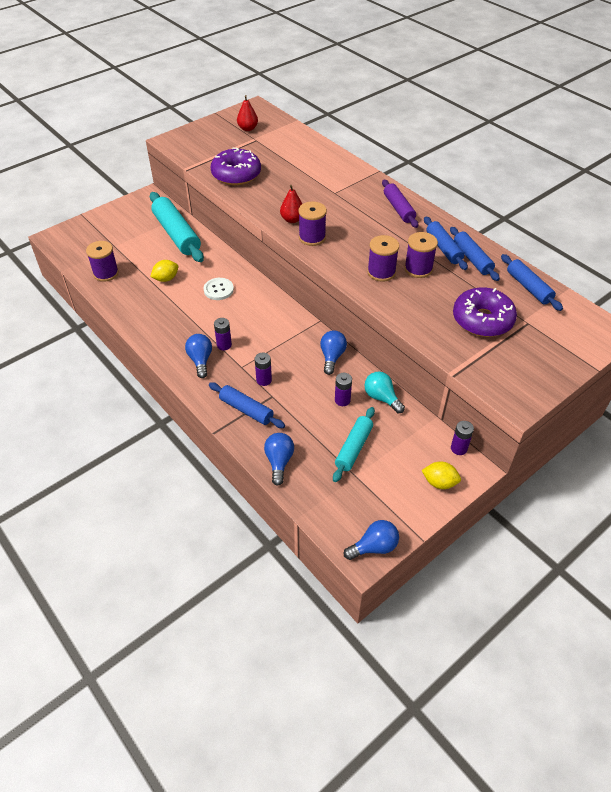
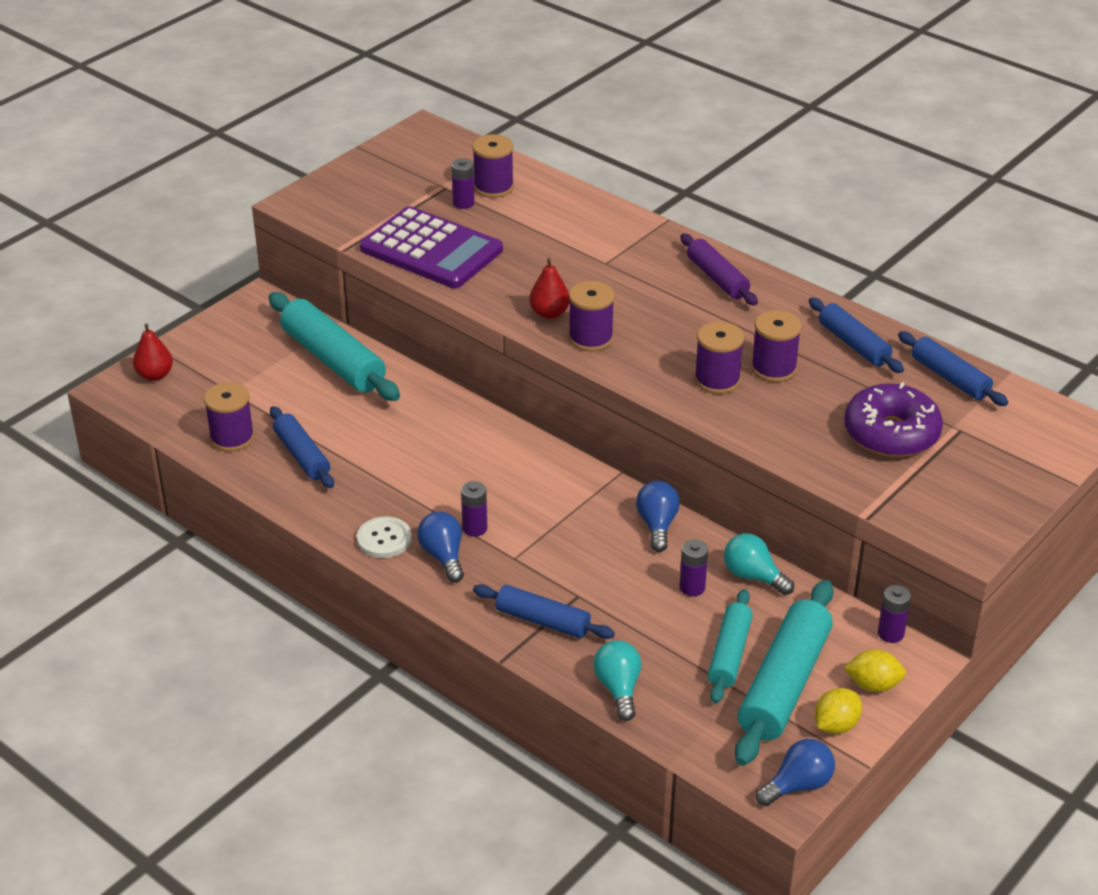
camera: 10 degrees left, 10 degrees down
yellow lemon [150,260,178,282] -> yellow lemon moved to [815,688,862,734]
white button [203,278,234,300] -> white button moved to [357,516,412,558]
purple donut [211,147,261,185] -> purple calculator [360,206,503,288]
red pear [237,95,258,131] -> red pear moved to [133,324,173,381]
purple battery [255,353,272,386] -> purple battery moved to [451,158,475,209]
blue light bulb [264,433,294,486] -> turquoise light bulb [593,640,641,721]
blue rolling pin [424,217,468,270] -> blue rolling pin moved to [270,406,334,488]
none -> purple spool [472,134,514,198]
none -> turquoise rolling pin [735,580,834,766]

